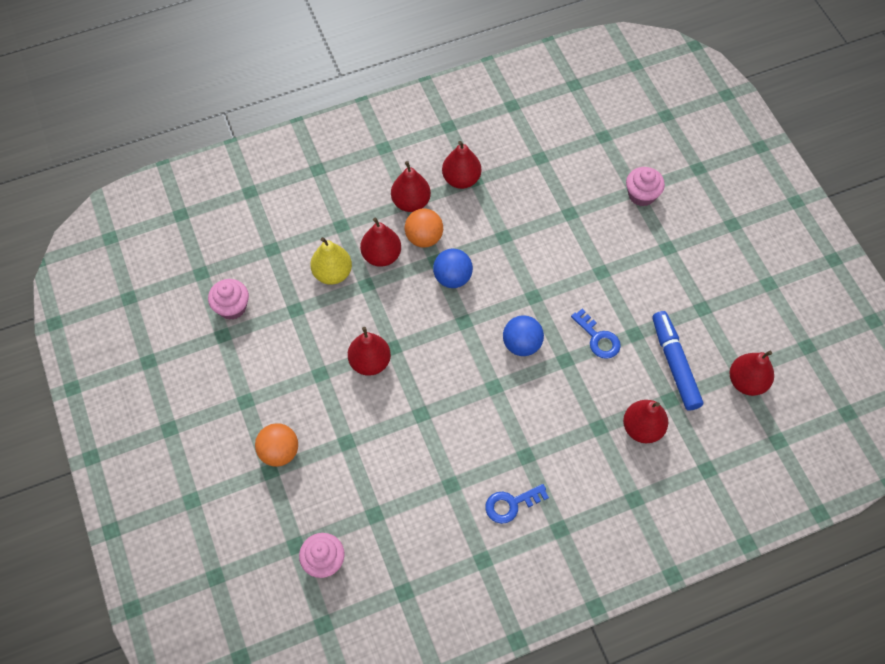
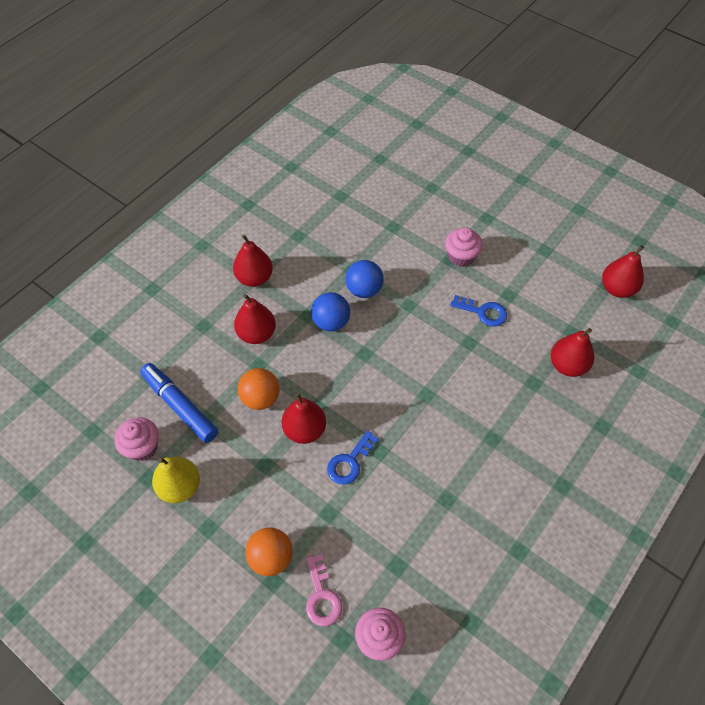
camera: 30 degrees left, 5 degrees down
yellow pear [310,237,352,285] -> yellow pear moved to [152,457,200,503]
orange ball [405,208,443,248] -> orange ball moved to [238,368,280,410]
red pear [442,141,481,189] -> none
blue key [485,484,549,524] -> blue key moved to [327,430,379,485]
blue ball [503,315,544,356] -> blue ball moved to [345,260,383,298]
pink cupcake [626,167,665,207] -> pink cupcake moved to [445,227,483,267]
blue marker [652,311,703,411] -> blue marker moved to [140,363,218,443]
none -> pink key [306,554,342,627]

